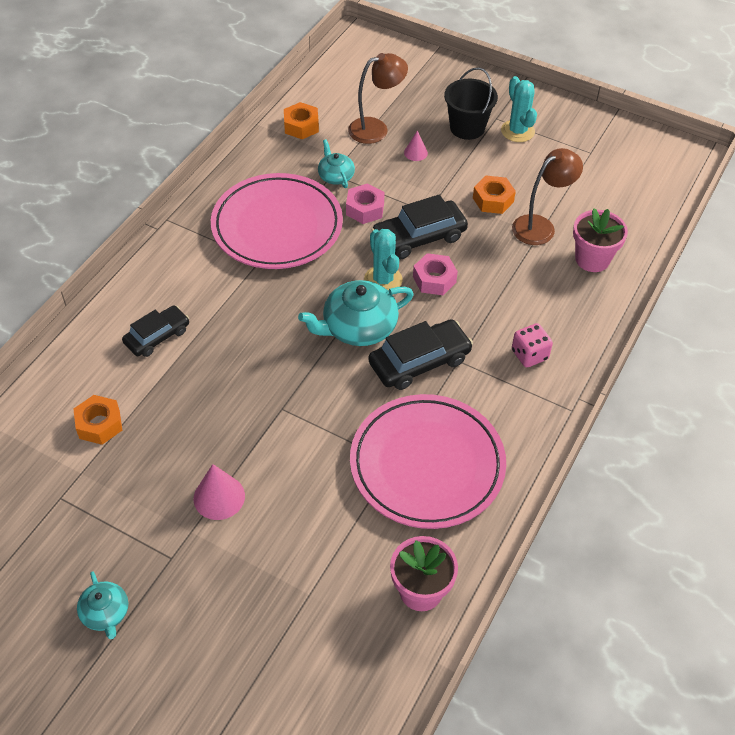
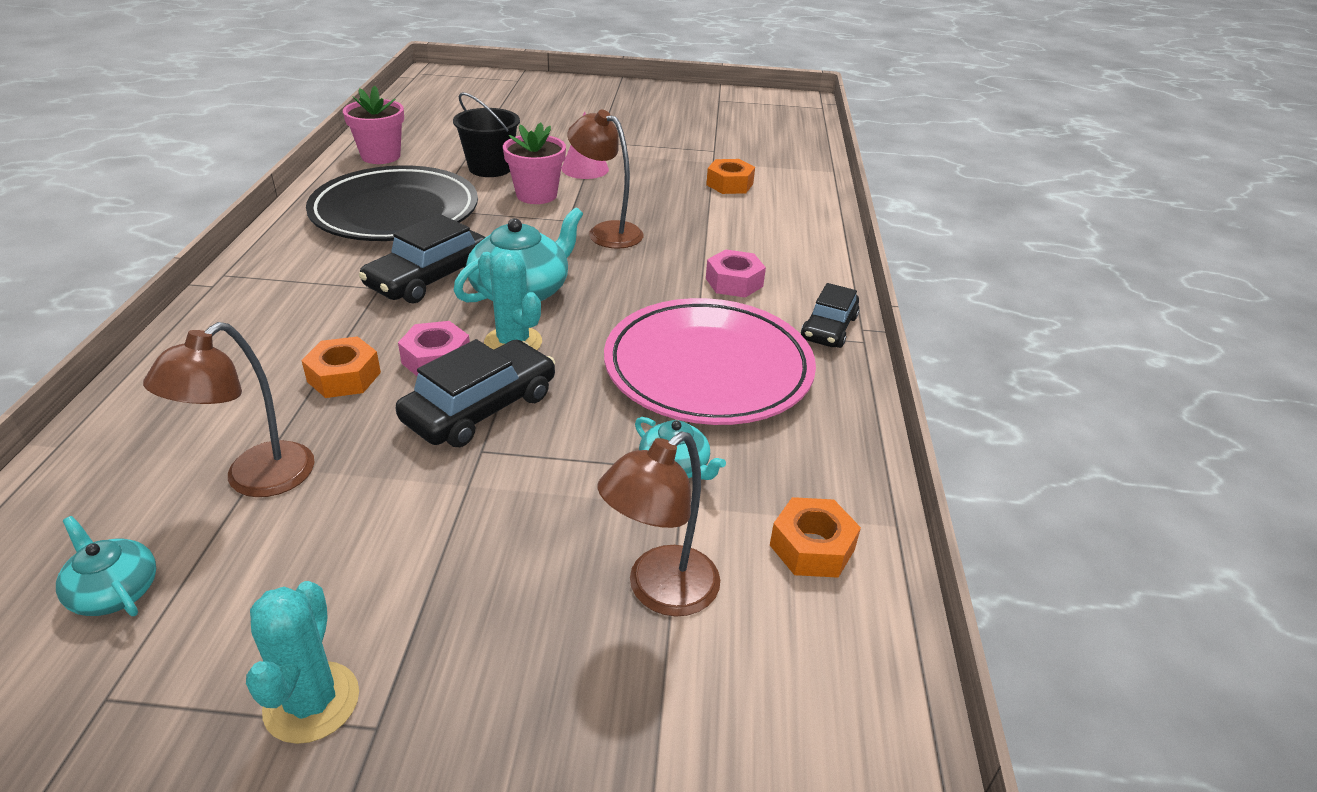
camera: 155 degrees right, 15 degrees down
turquoise teapot [77,571,128,639] -> turquoise teapot moved to [56,516,156,616]
black car [122,306,189,357] -> black car moved to [801,283,859,348]
pink nut [346,183,385,224] -> pink nut moved to [706,249,766,298]
pink plate [350,394,506,529] -> black plate [306,165,478,241]
pink cone [404,130,428,161] -> none
black bucket [444,67,498,140] -> black bucket moved to [453,92,520,177]
orange nut [473,176,516,214] -> orange nut moved to [301,336,381,398]
turquoise cactus [501,76,537,142] -> turquoise cactus turned 45 degrees clockwise [246,581,359,744]
pink dice [512,323,553,367] -> none
pink flower pot [573,208,628,272] -> pink flower pot moved to [503,122,566,204]
none -> brown lamp [567,110,643,249]

